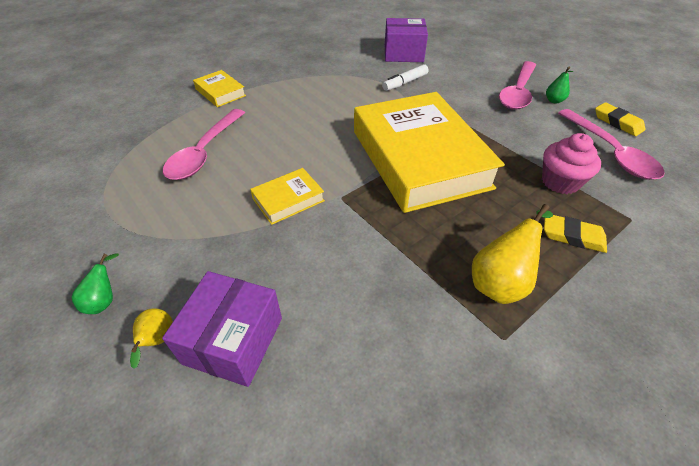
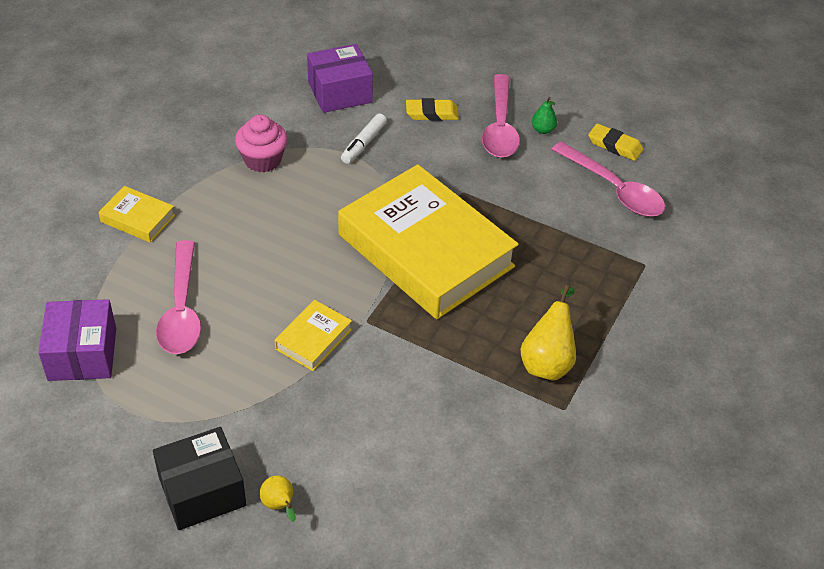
camera: 25 degrees left, 0 degrees up
green pear [72,253,119,314] -> black box [153,427,246,530]
purple box [162,271,282,387] -> purple box moved to [38,299,116,381]
pink cupcake [542,133,601,194] -> pink cupcake moved to [235,115,287,172]
yellow eraser [544,215,607,253] -> yellow eraser moved to [406,98,459,121]

